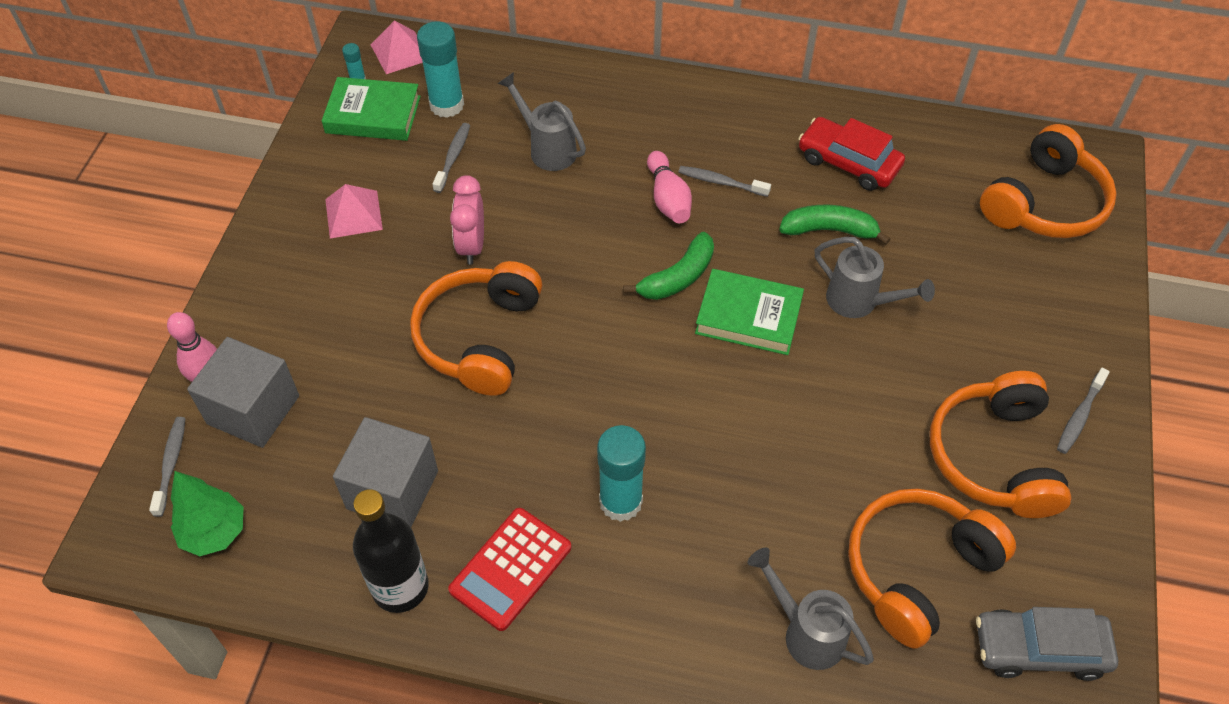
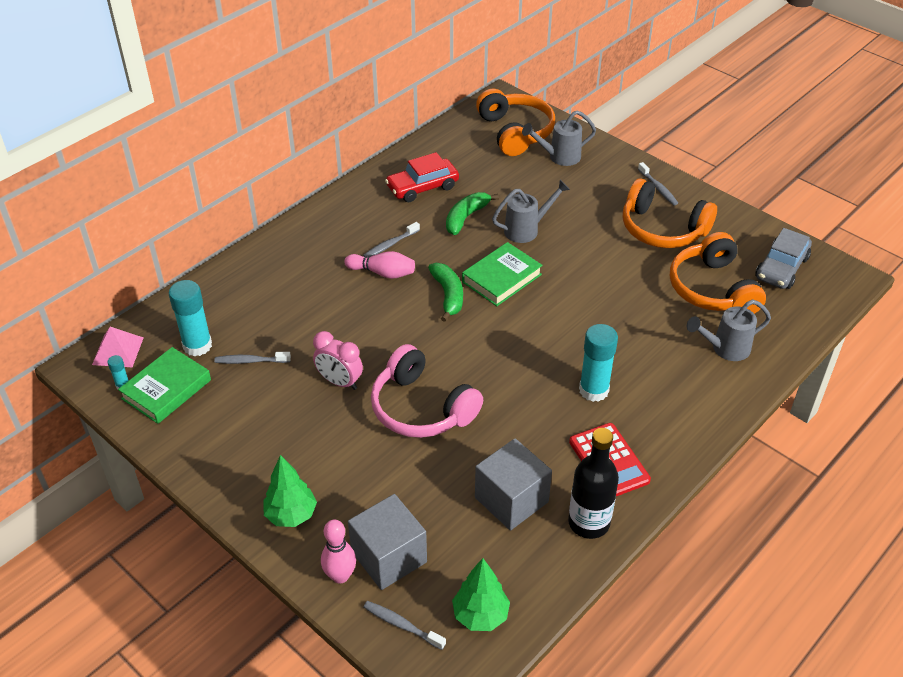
camera: 60 degrees left, 10 degrees down
pink pyramid [325,184,383,238] -> none
orange headphones [410,261,542,396] -> pink headphones [371,344,483,438]
grey toothbrush [432,123,470,193] -> grey toothbrush turned 45 degrees counterclockwise [214,352,291,364]
grey watering can [497,72,586,171] -> grey watering can moved to [522,110,596,166]
none -> green tree [264,455,317,527]

